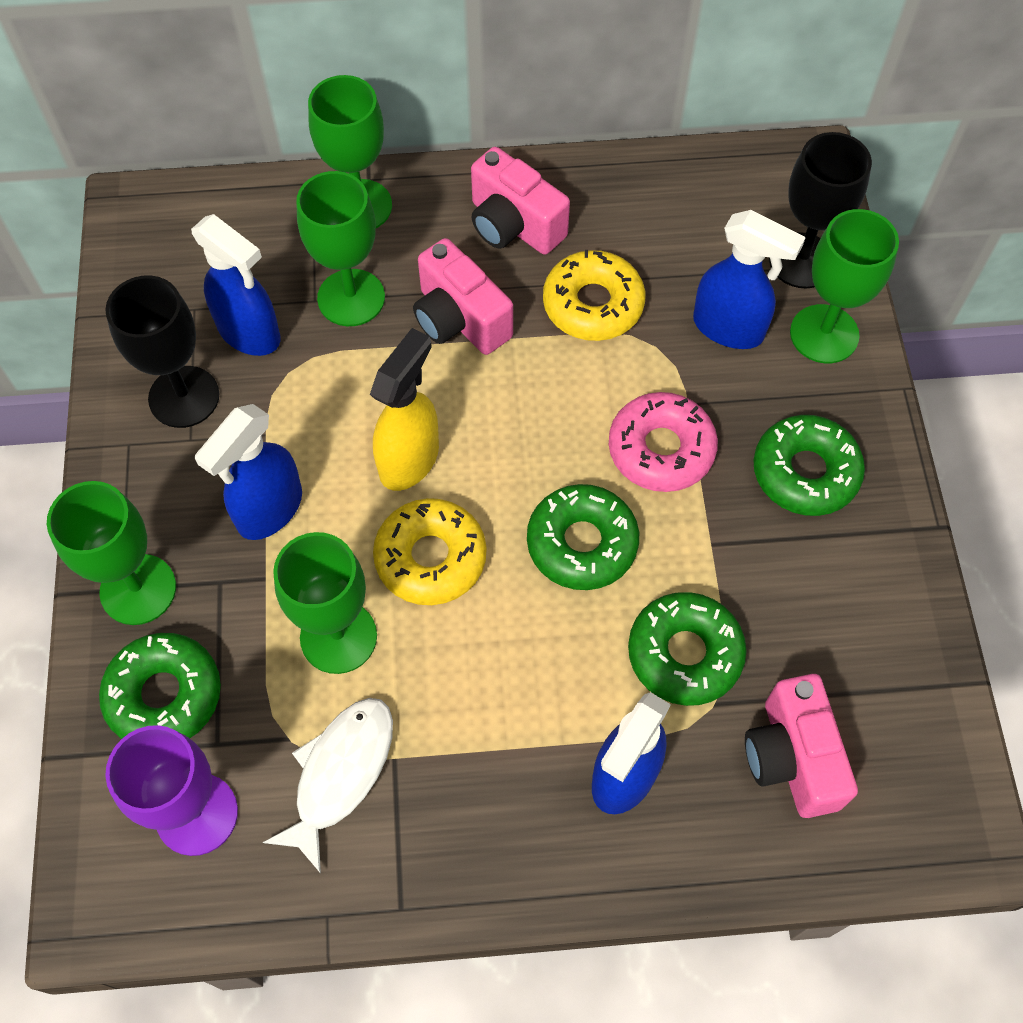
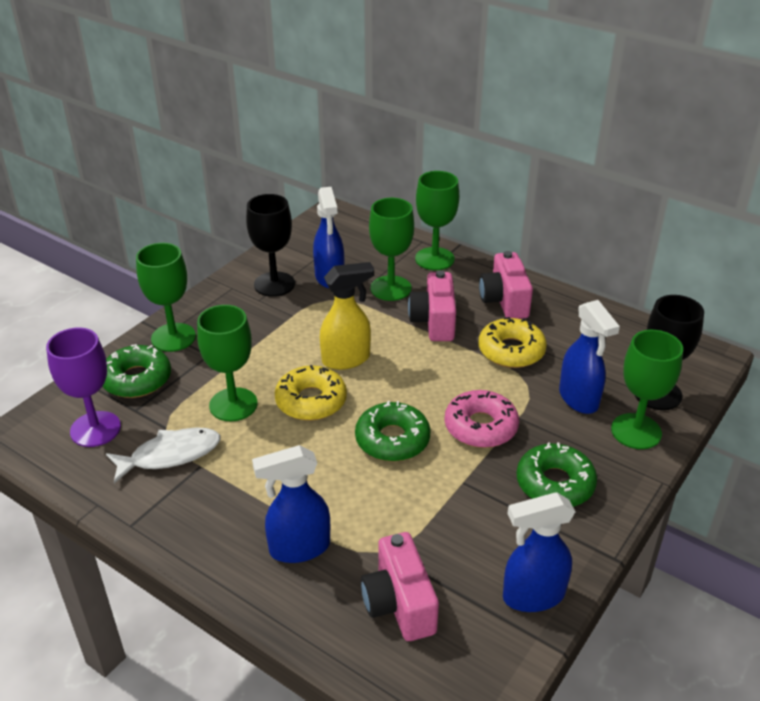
camera: 40 degrees right, 25 degrees down
blue spray bottle [195,404,302,540] -> blue spray bottle moved to [503,492,576,612]
green donut [628,592,747,706] -> none
pink camera [745,674,858,818] -> pink camera turned 45 degrees counterclockwise [361,532,439,641]

